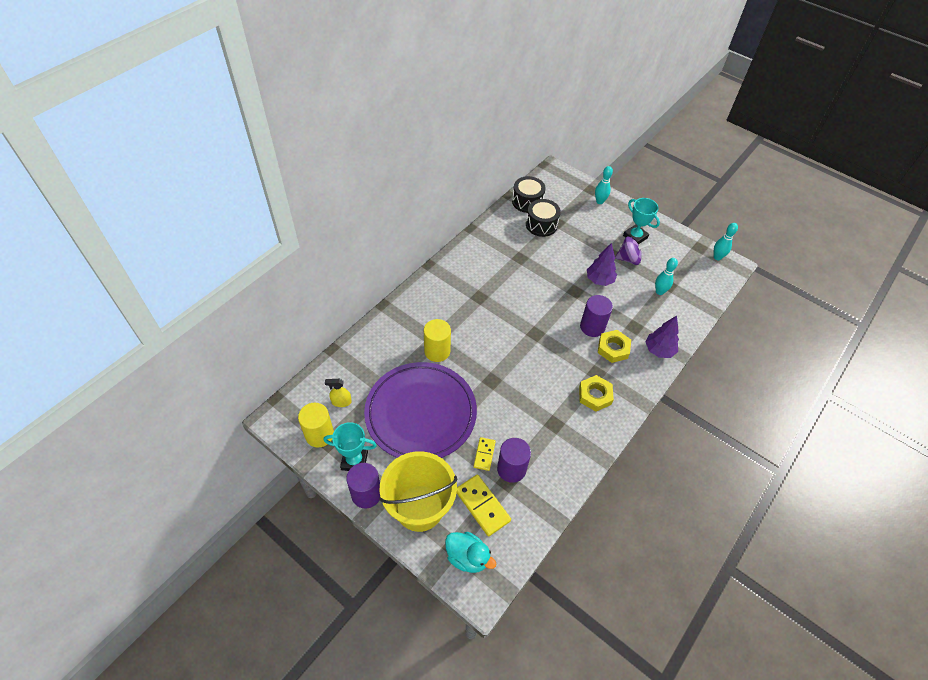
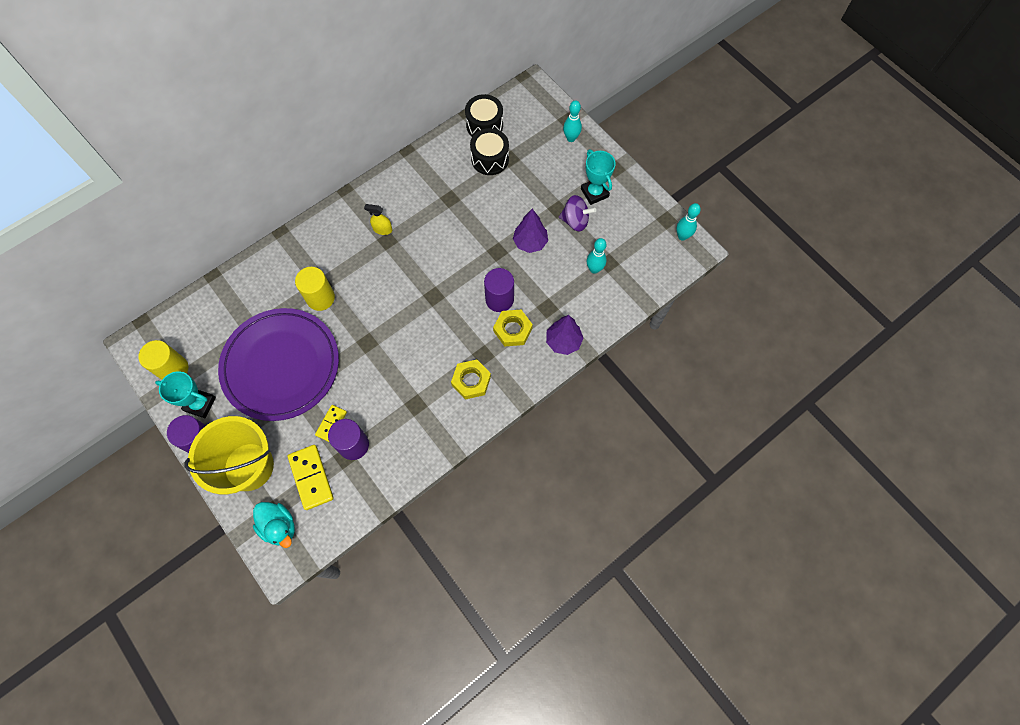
camera: 15 degrees right, 15 degrees up
yellow spray bottle [325,379,352,407] -> yellow spray bottle moved to [364,204,392,235]

